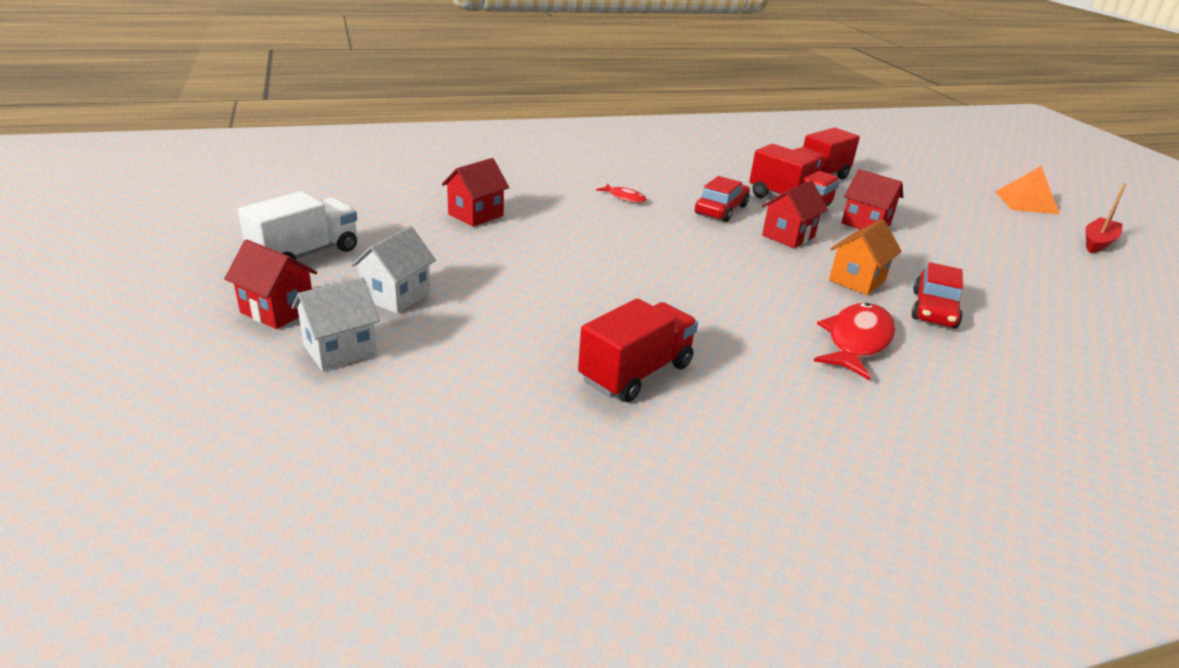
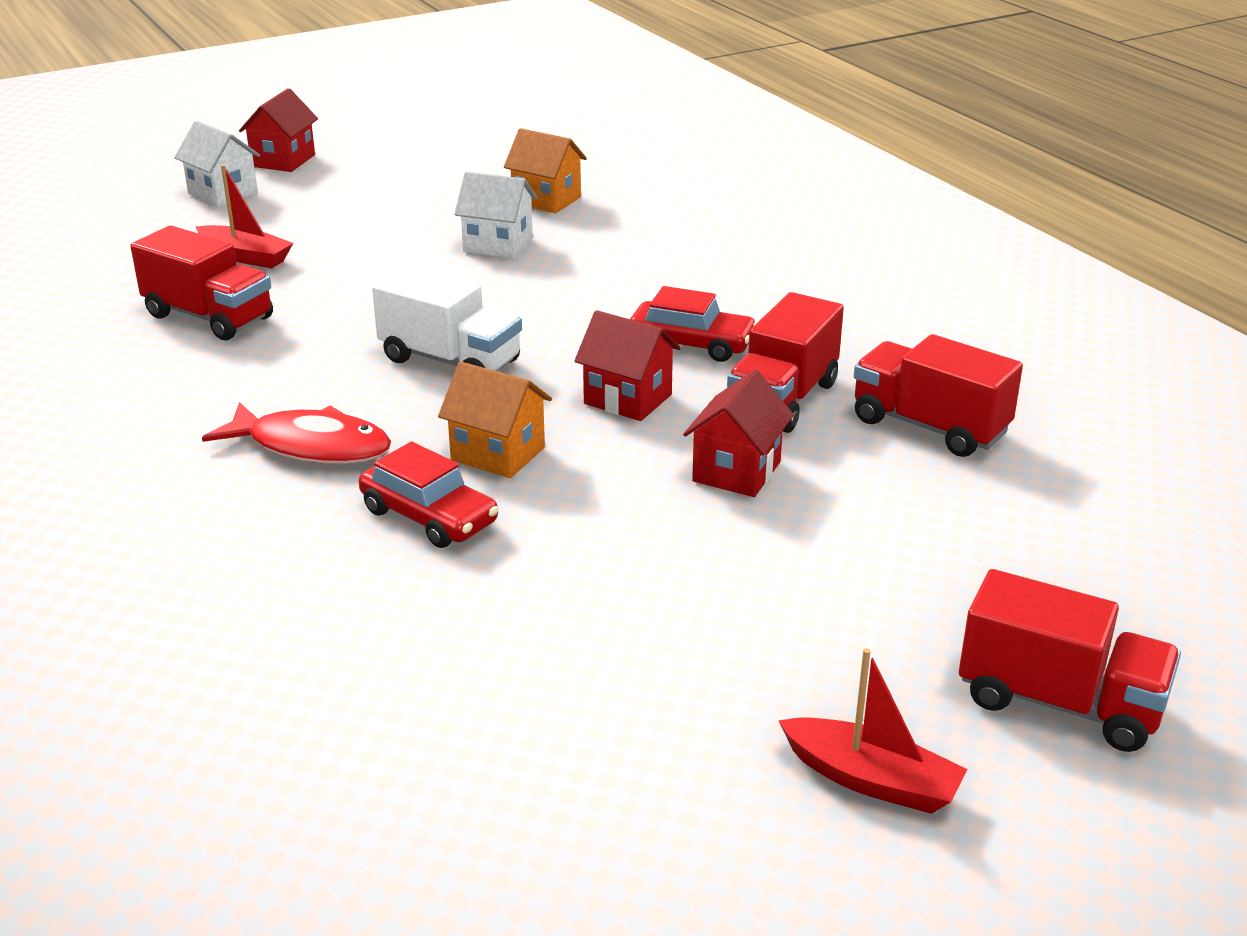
camera: 80 degrees right, 0 degrees up
white truck [238,191,357,260] -> white truck moved to [372,265,522,371]
white house [351,226,436,314] -> white house moved to [454,172,537,259]
red house [442,158,509,227] -> orange house [504,128,587,213]
red fish [596,184,647,203] -> none
red car [911,262,963,328] -> red car turned 150 degrees counterclockwise [358,441,499,548]
orange pyramid [995,166,1059,214] -> red truck [959,569,1181,752]
none -> red boat [195,165,293,269]

